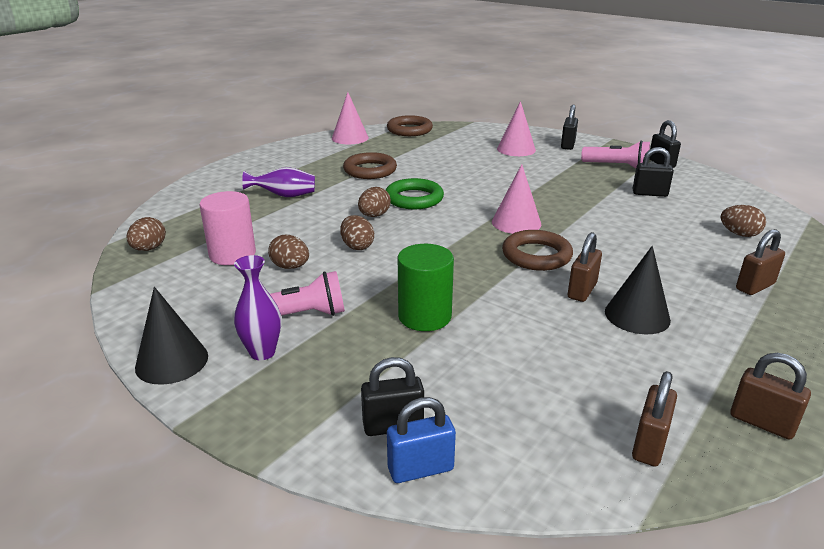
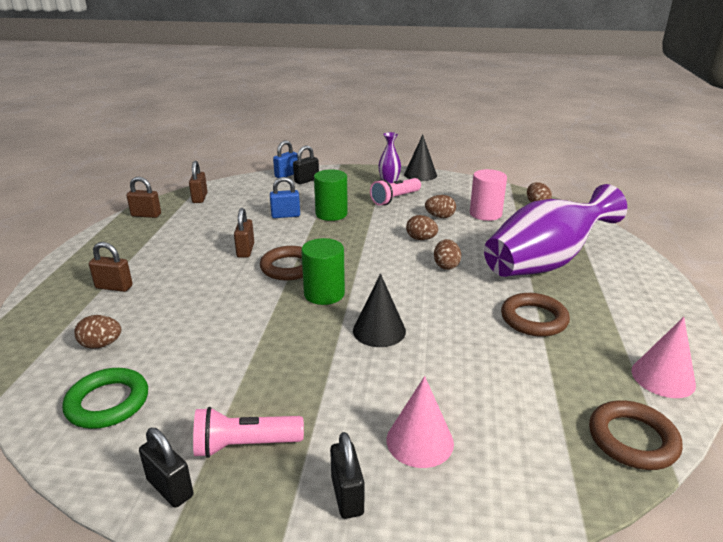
camera: 150 degrees right, 0 degrees up
purple vase [242,167,315,197] -> purple vase [484,184,627,277], size x2.37
green ring [386,178,444,209] -> green ring moved to [62,368,148,429]
pink cone [492,164,541,234] -> green cylinder [301,238,345,305]
black cone [605,246,671,334] -> black cone moved to [353,274,406,347]
black padlock [633,147,674,197] -> none
brown padlock [736,229,785,295] -> brown padlock turned 75 degrees clockwise [89,242,133,292]
none -> blue padlock [270,177,300,218]

